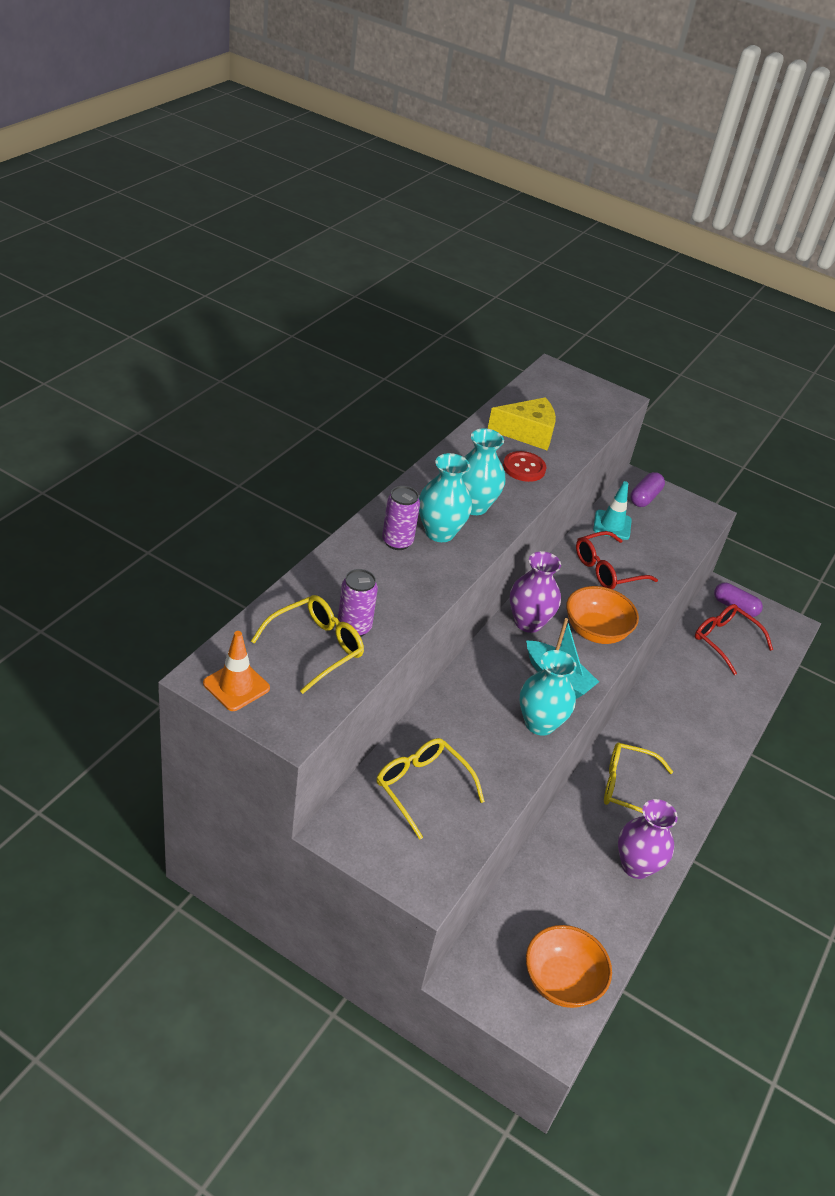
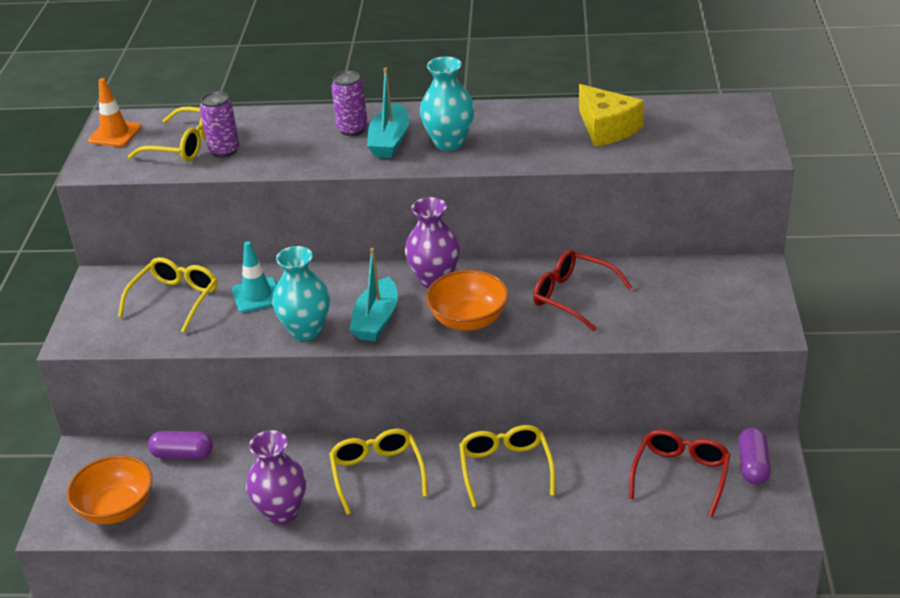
camera: 70 degrees right, 5 degrees down
turquoise vase [419,453,472,542] -> turquoise boat [367,68,409,158]
red button [503,451,546,482] -> none
turquoise traffic cone [593,481,632,540] -> turquoise traffic cone moved to [232,241,277,313]
purple capsule [630,472,665,507] -> purple capsule moved to [148,431,213,459]
none -> yellow glasses [459,425,555,507]

